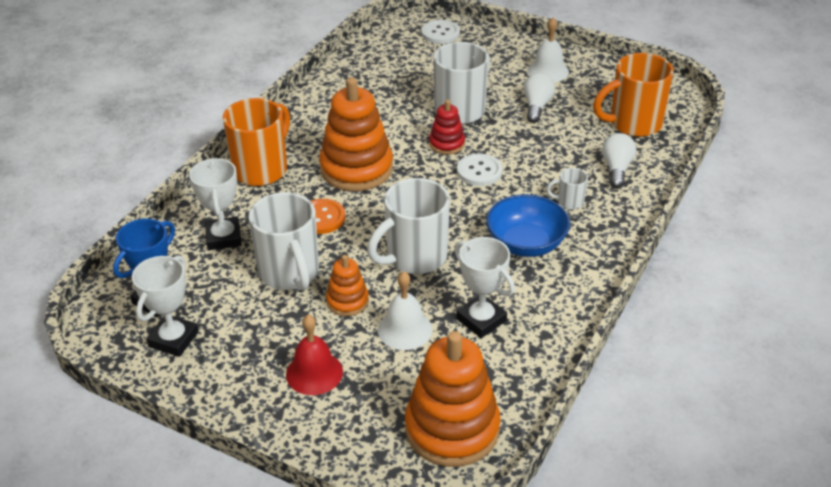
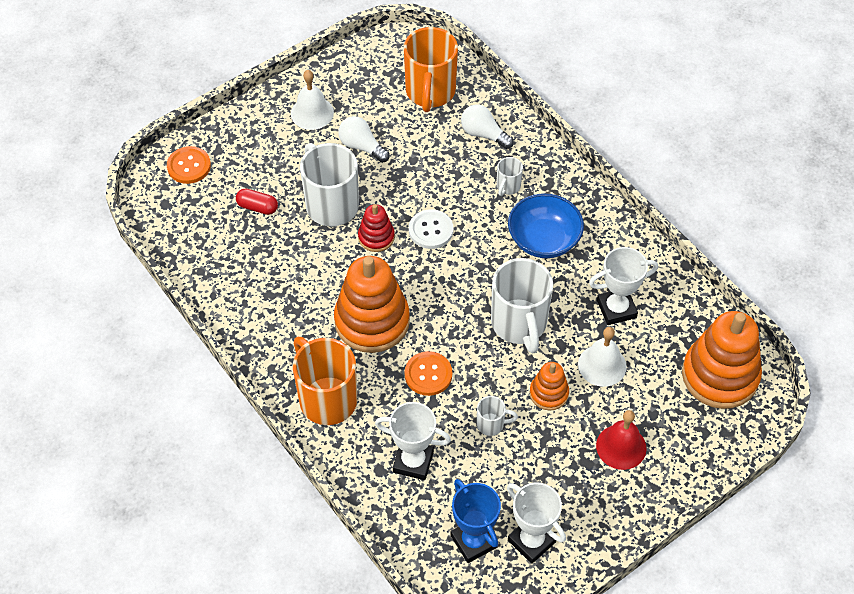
camera: 65 degrees left, 15 degrees up
white mug [249,192,319,290] -> white mug [477,396,518,436], size x0.46
white button [422,20,460,44] -> orange button [167,146,211,184]
none -> red capsule [236,189,278,215]

